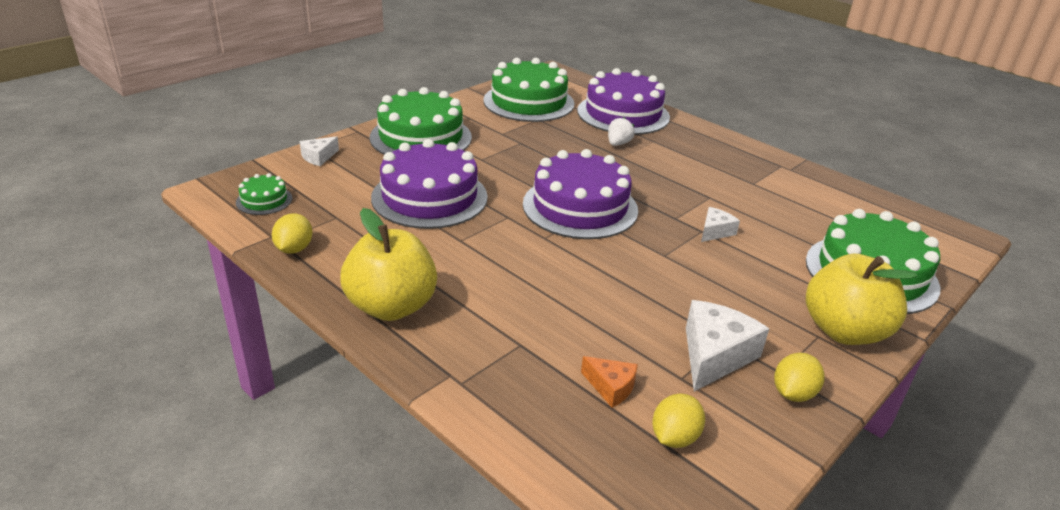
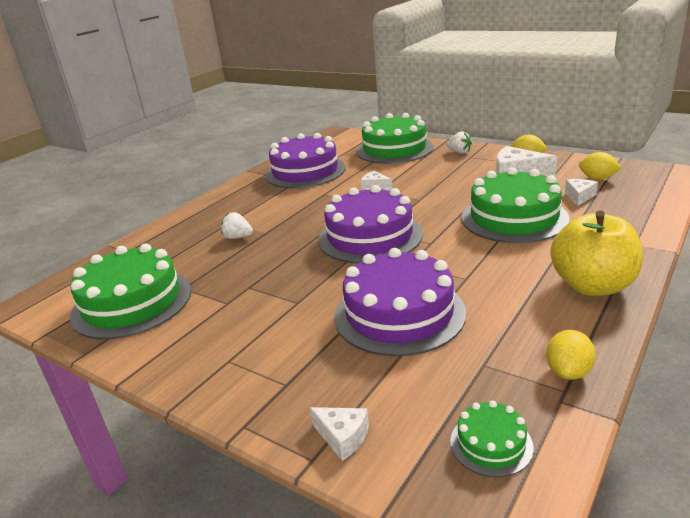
camera: 95 degrees left, 5 degrees down
yellow lemon [272,213,312,254] -> yellow lemon turned 60 degrees counterclockwise [546,330,596,380]
green cake [370,87,472,155] -> green cake moved to [461,167,570,243]
purple cake [577,68,670,135] -> purple cake moved to [265,133,346,188]
orange cheese [581,356,638,408] -> white cheese [565,179,598,206]
yellow apple [806,254,918,345] -> white strawberry [447,131,472,154]

